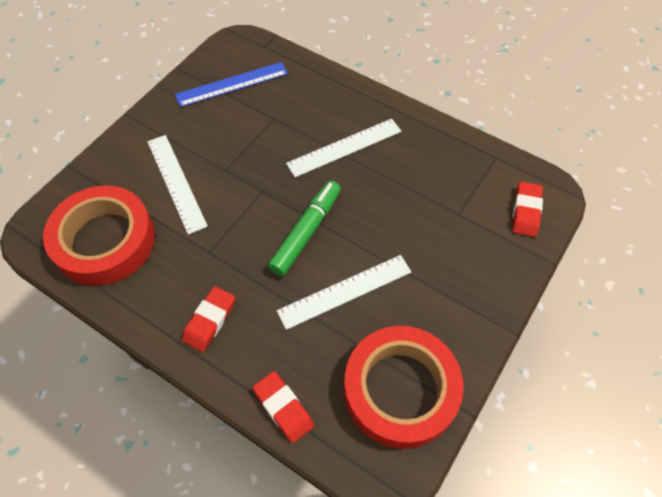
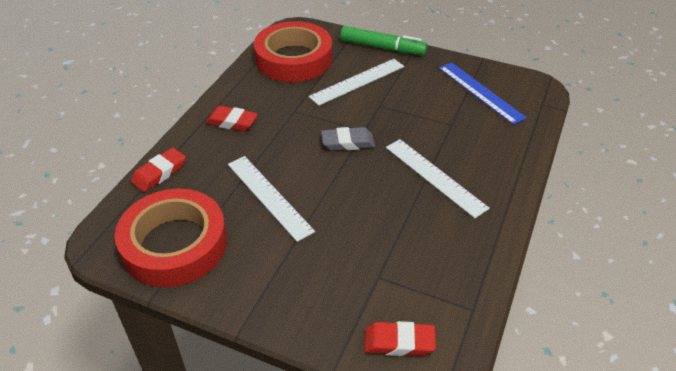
camera: 80 degrees right, 15 degrees down
green marker [268,181,341,276] -> green marker moved to [340,26,427,55]
none -> grey eraser [321,127,375,151]

